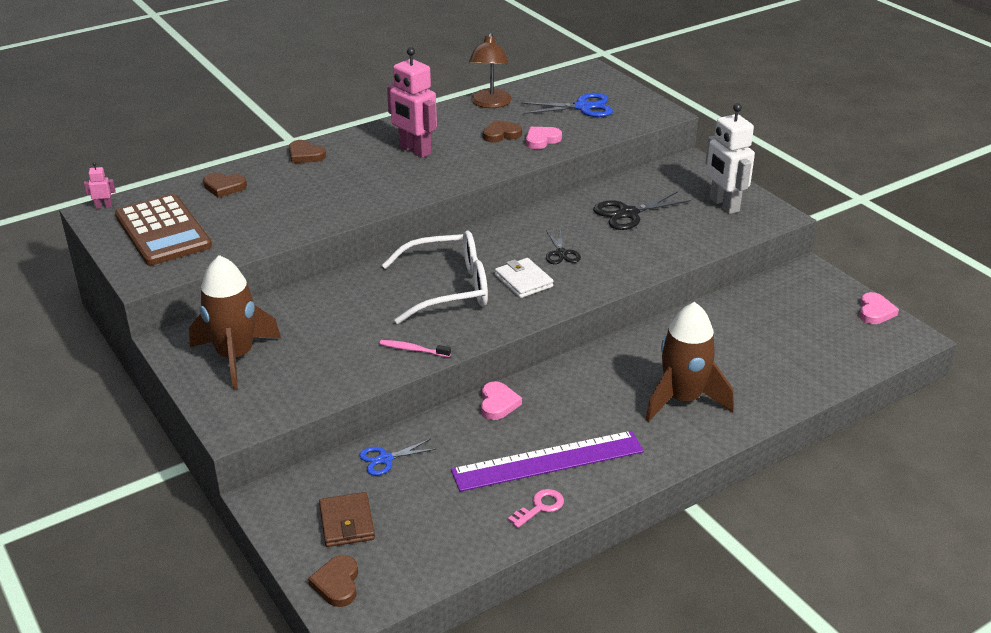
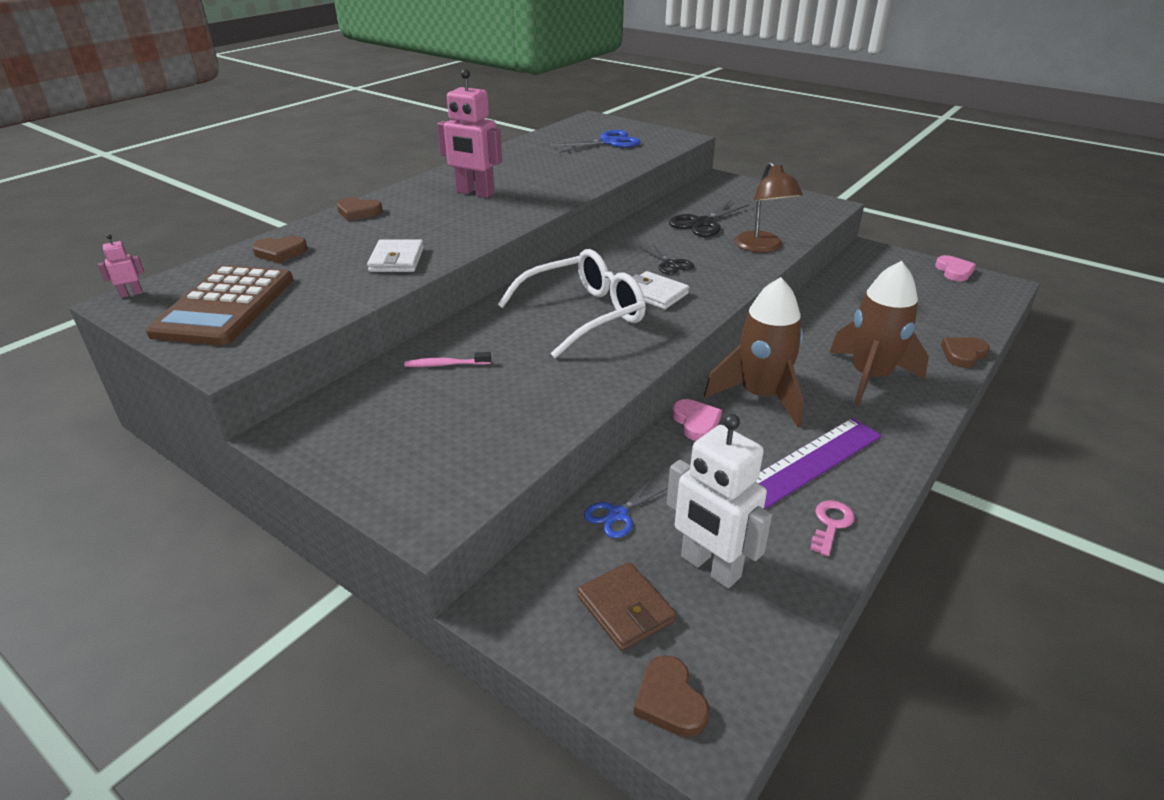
camera: 20 degrees left, 0 degrees up
brown calculator [115,194,212,265] -> brown calculator turned 60 degrees clockwise [146,265,293,346]
brown rocket [189,255,281,390] -> brown rocket moved to [704,277,804,427]
pink toothbrush [379,340,451,357] -> pink toothbrush moved to [404,352,491,367]
brown lamp [469,33,512,108] -> brown lamp moved to [735,162,803,253]
brown heart [483,120,522,143] -> brown heart moved to [941,337,990,368]
pink heart [526,127,562,149] -> none
white robot [705,103,755,214] -> white robot moved to [667,414,772,588]
none -> white wallet [367,239,424,272]

